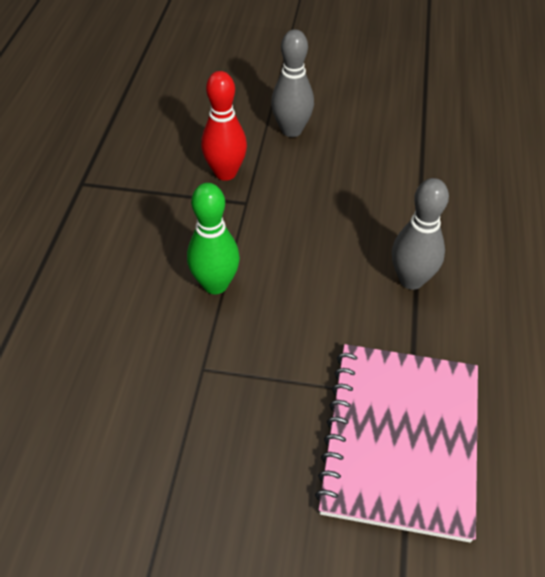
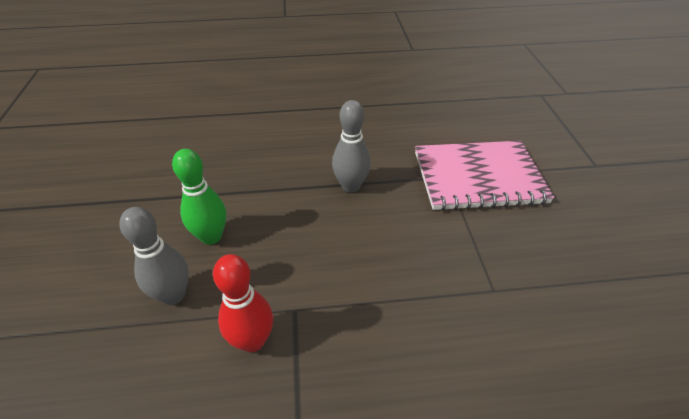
camera: 105 degrees left, 5 degrees down
green bowling pin [187,183,240,294] -> green bowling pin moved to [172,149,226,245]

